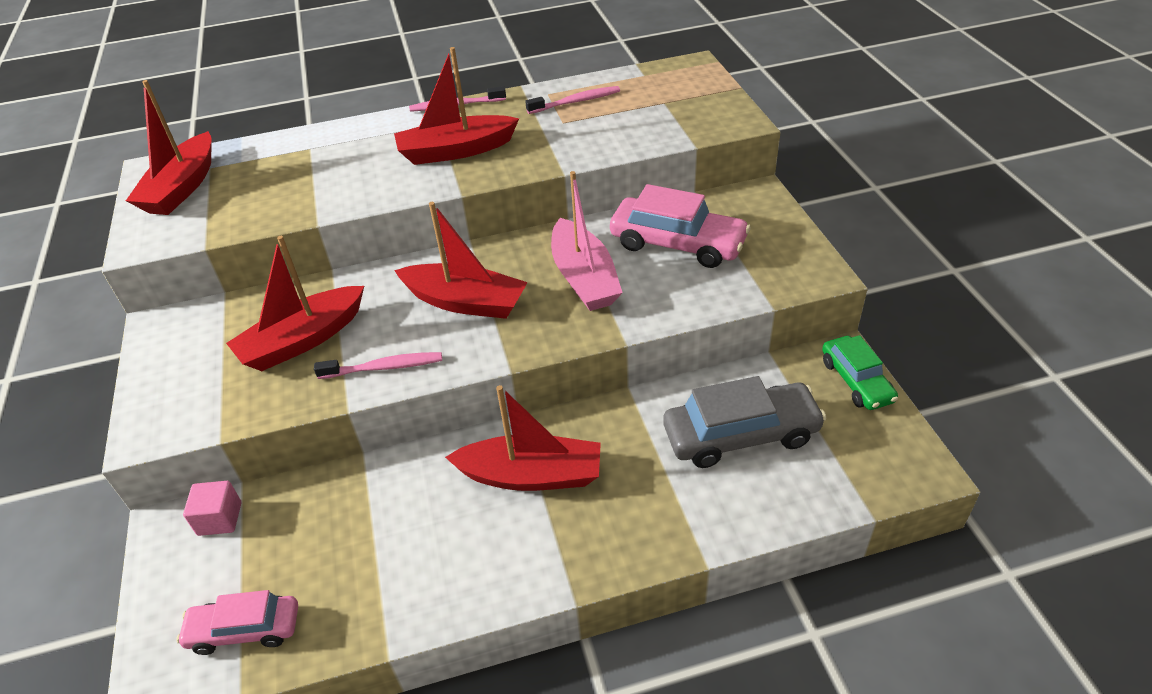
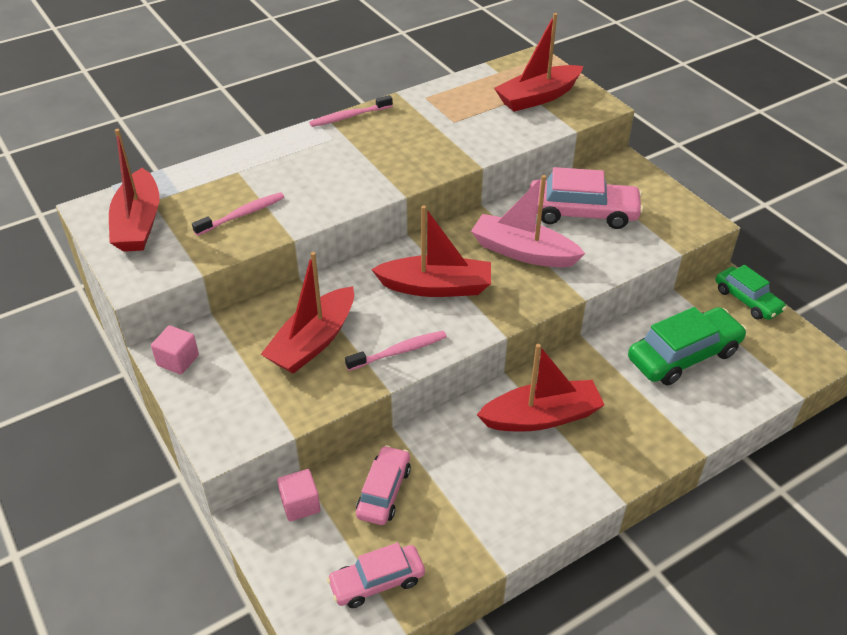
camera: 20 degrees left, 0 degrees up
red boat [394,47,519,165] -> red boat moved to [494,13,583,112]
pink toothbrush [525,86,620,114] -> pink toothbrush moved to [192,192,284,236]
pink boat [551,171,623,311] -> pink boat turned 150 degrees clockwise [471,175,585,268]
grey car [663,376,826,468] -> green car [628,307,747,385]
none -> pink cube [151,325,199,375]
none -> pink car [356,445,411,525]

